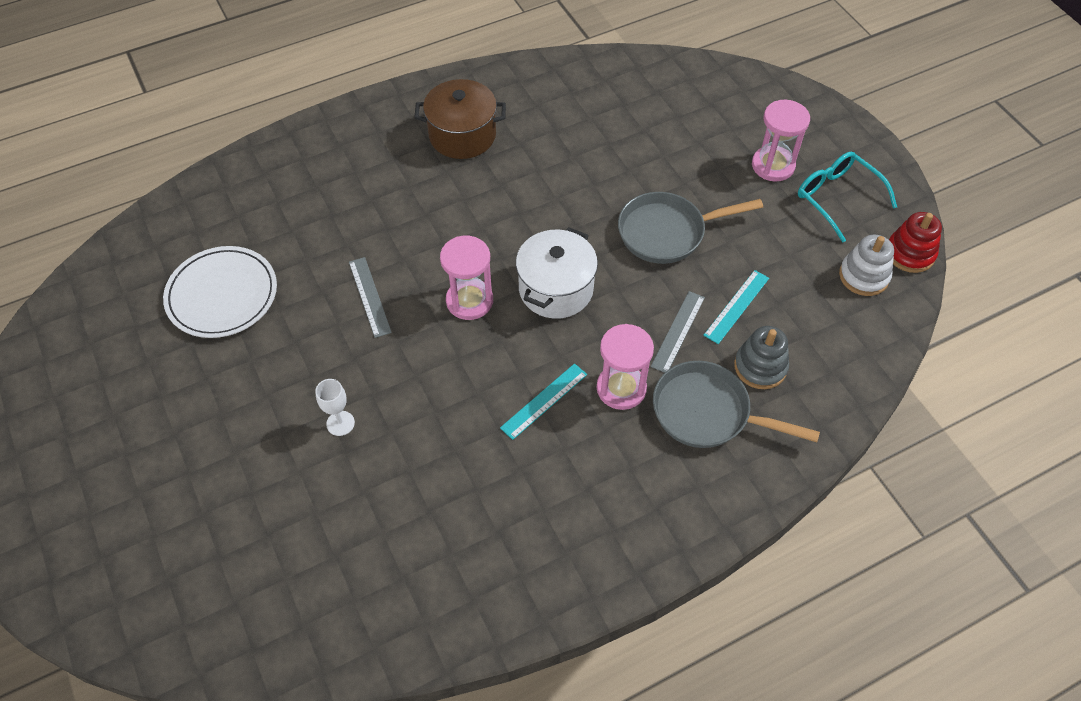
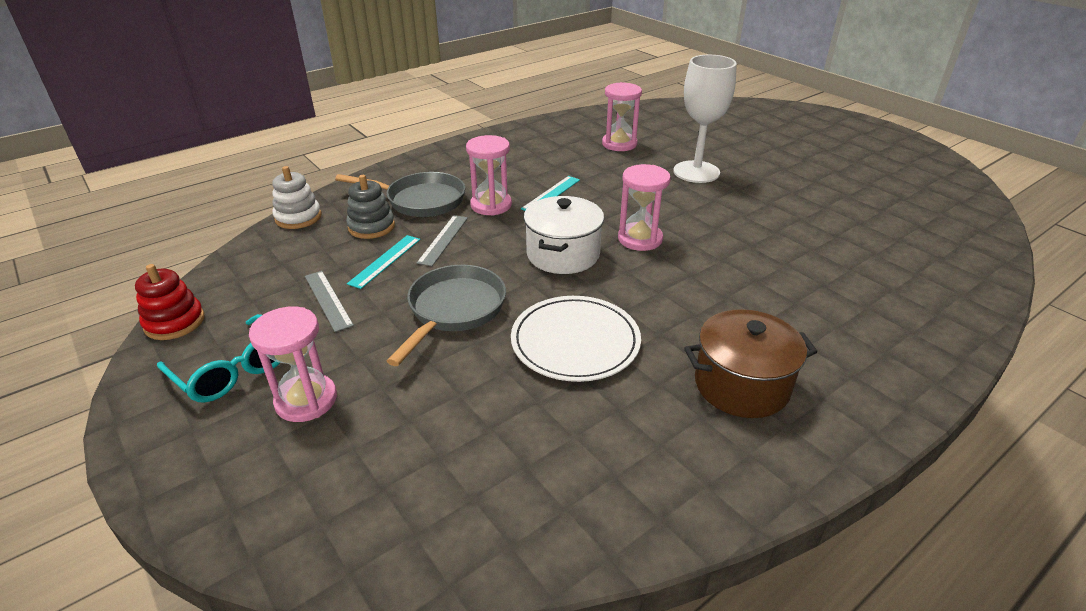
camera: 170 degrees right, 20 degrees down
white plate [163,246,277,338] -> white plate moved to [511,296,641,382]
white goblet [315,379,355,436] -> white goblet [673,55,737,183], size x2.20
grey ruler [349,257,392,338] -> grey ruler moved to [305,271,354,332]
grey pan [618,192,763,264] -> grey pan turned 45 degrees counterclockwise [387,265,506,366]
white stacking toy [839,235,894,296] -> white stacking toy moved to [272,166,322,229]
none -> pink hourglass [602,82,642,151]

